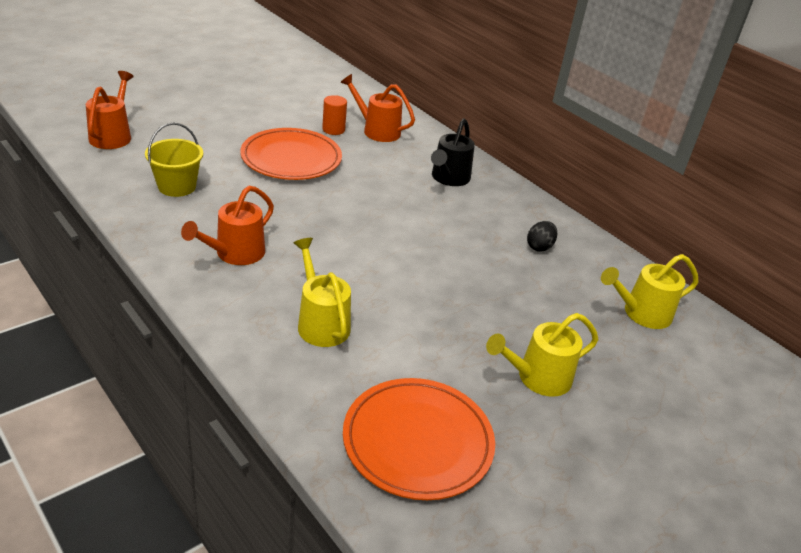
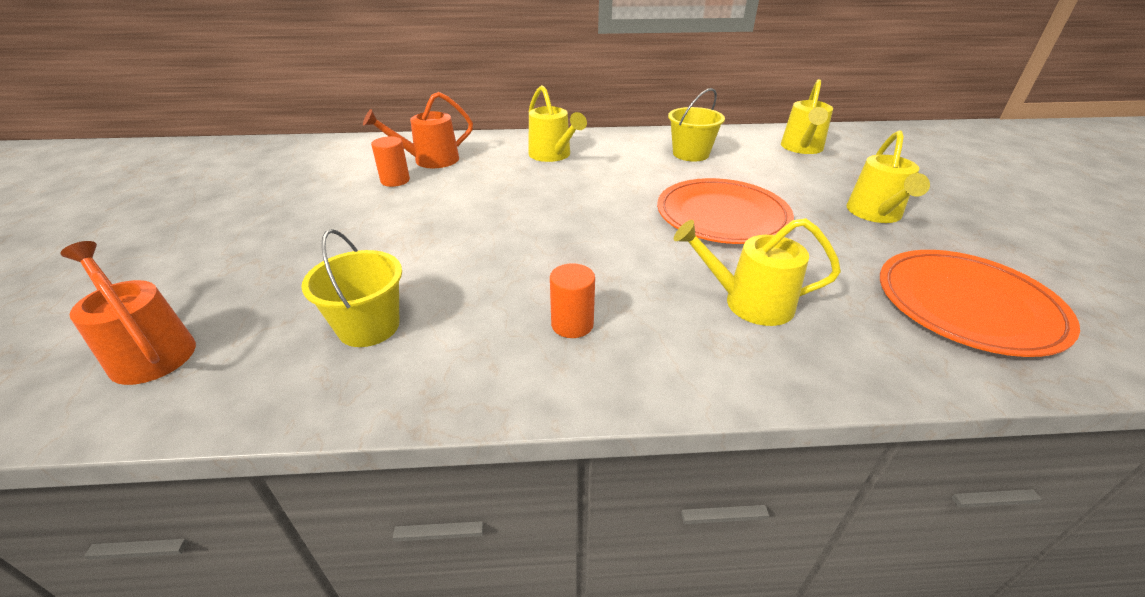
camera: 50 degrees left, 0 degrees up
orange watering can [181,186,274,265] -> orange cylinder [550,263,595,338]
orange plate [240,128,342,180] -> orange plate moved to [657,178,794,244]
black watering can [431,118,475,186] -> yellow watering can [528,85,587,162]
black egg [527,221,557,252] -> yellow bucket [668,88,725,162]

